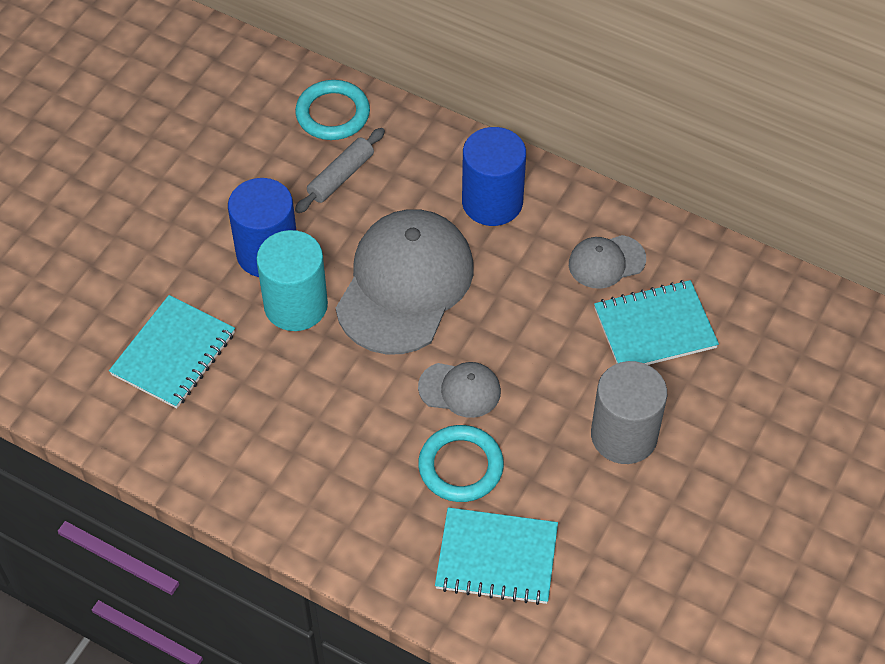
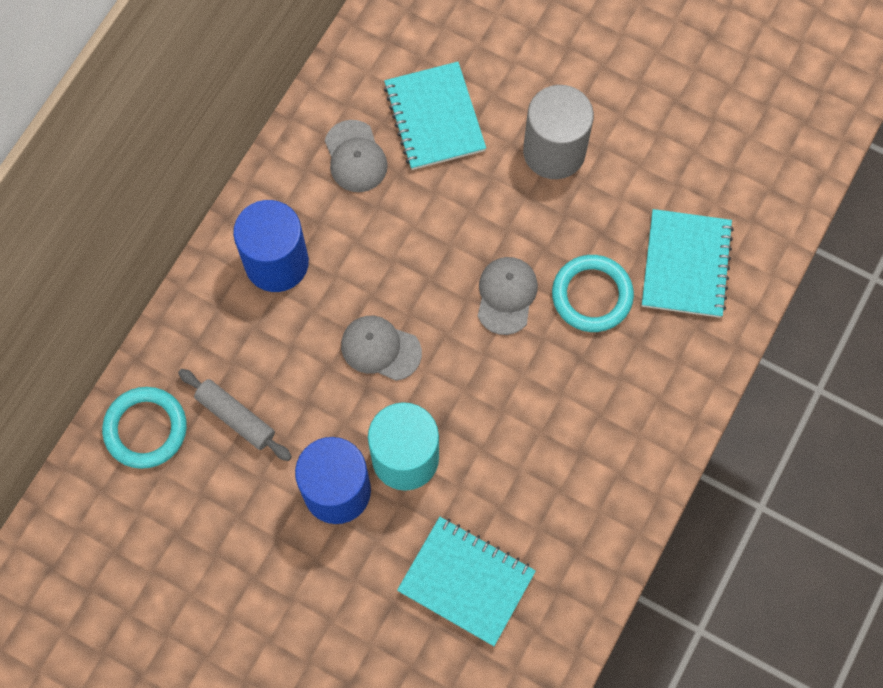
camera: 90 degrees left, 15 degrees up
grey cap [336,209,474,355] -> grey cap [341,316,422,381], size x0.47

